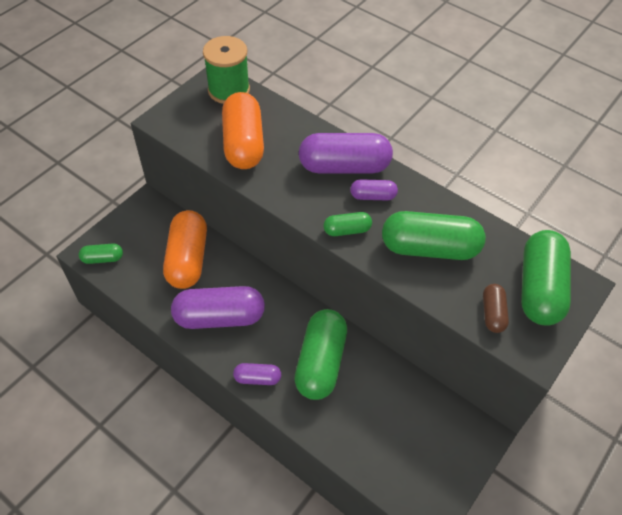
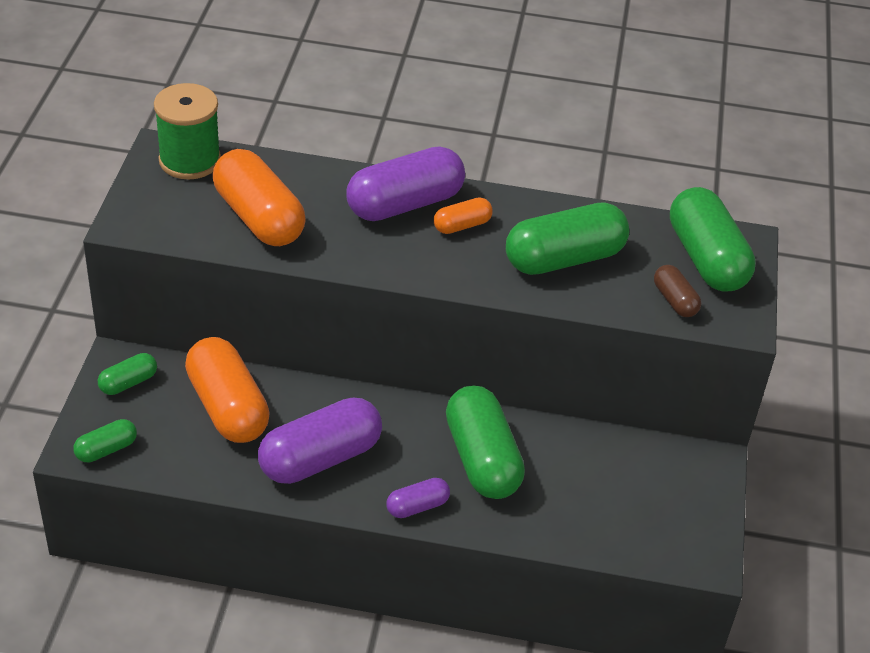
camera: 30 degrees left, 10 degrees down
green capsule [324,212,372,236] -> green capsule moved to [98,353,157,395]
purple capsule [350,179,398,200] -> orange capsule [434,197,493,234]

